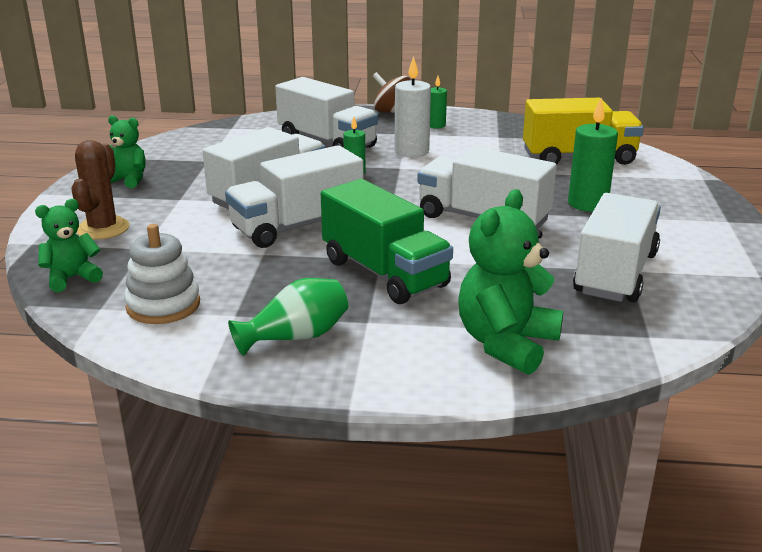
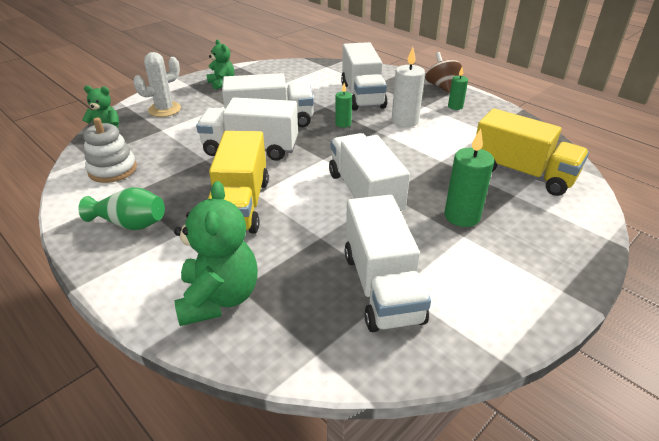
camera: 40 degrees right, 10 degrees up
brown cactus [71,140,129,240] -> white cactus [133,52,181,117]
green truck [321,179,453,304] -> yellow truck [208,131,269,234]
green teddy bear [458,189,563,375] -> green teddy bear turned 105 degrees clockwise [174,181,258,326]
white truck [573,193,661,302] -> white truck turned 105 degrees clockwise [345,195,431,332]

